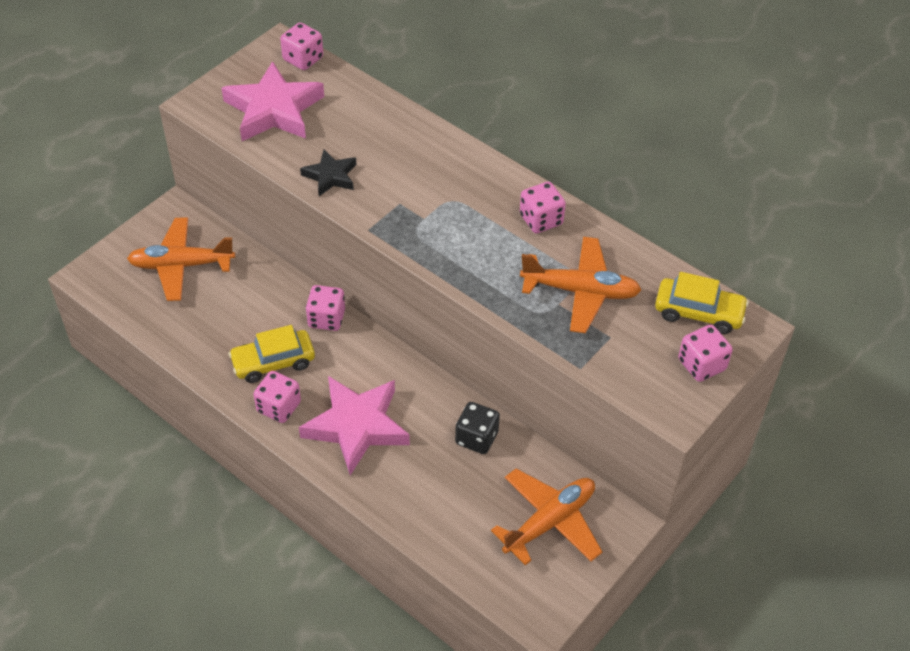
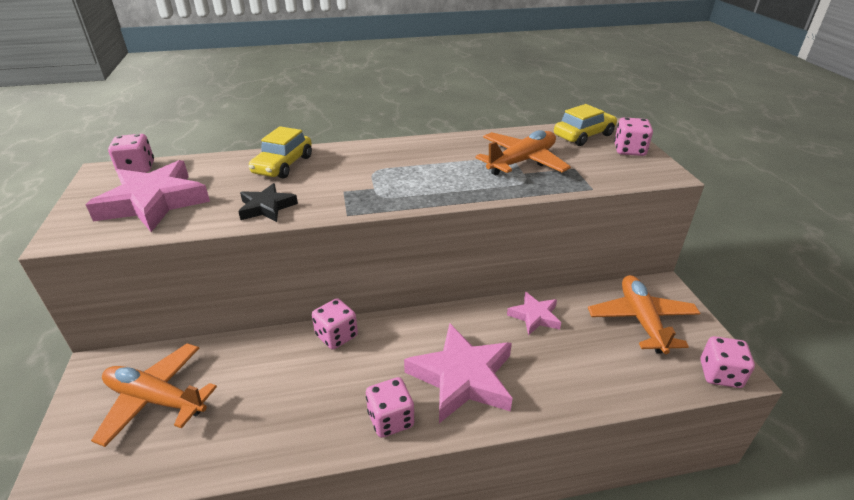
camera: 50 degrees left, 15 degrees down
orange plane [127,217,235,301] -> orange plane turned 75 degrees clockwise [91,343,217,447]
yellow car [228,325,315,383] -> yellow car moved to [249,126,312,179]
black dice [455,402,500,454] -> pink star [507,292,561,335]
pink dice [520,182,566,233] -> pink dice moved to [700,336,755,388]

